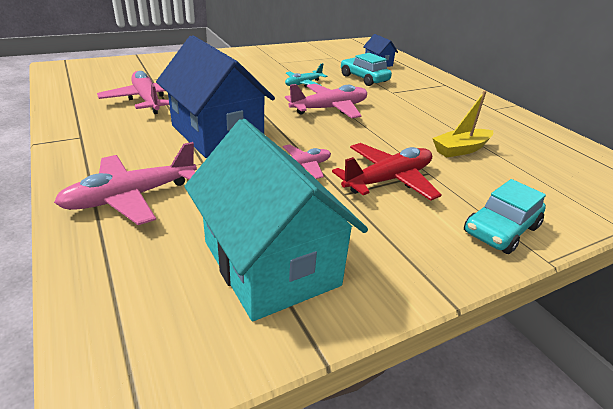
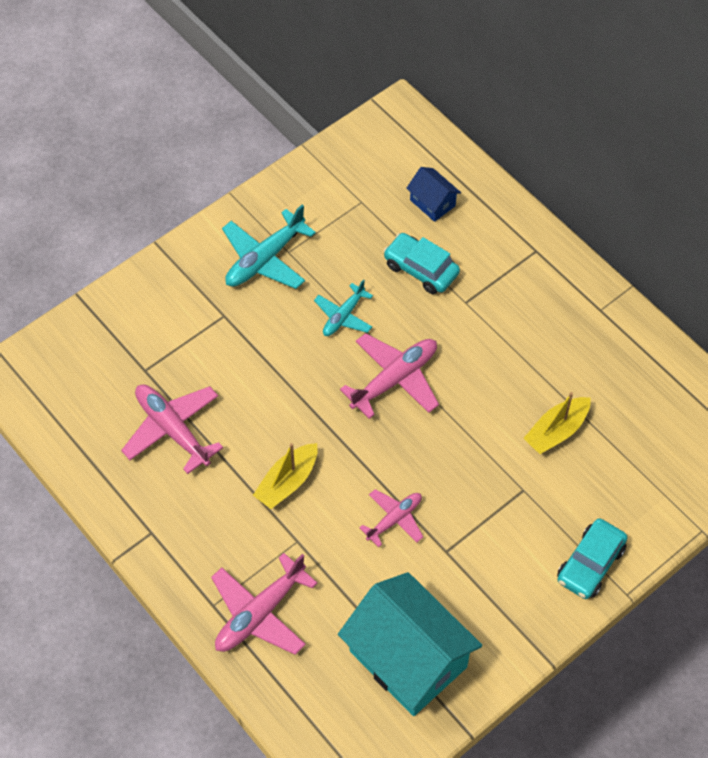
camera: 10 degrees left, 25 degrees up
blue house [156,35,275,158] -> yellow boat [253,443,318,509]
red plane [332,143,442,201] -> none
none -> turquoise plane [222,204,316,289]

